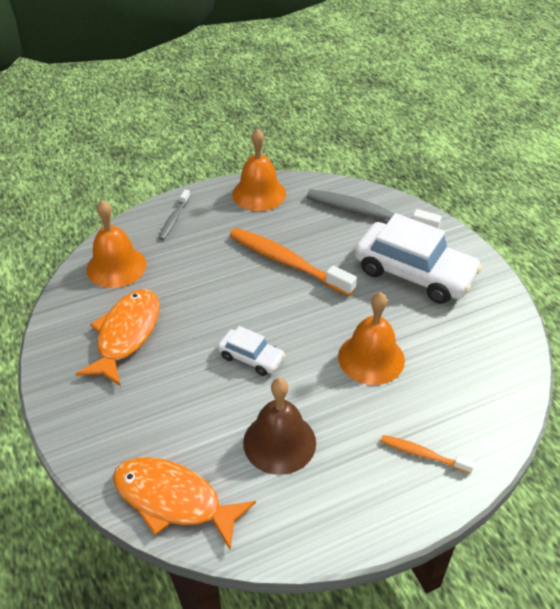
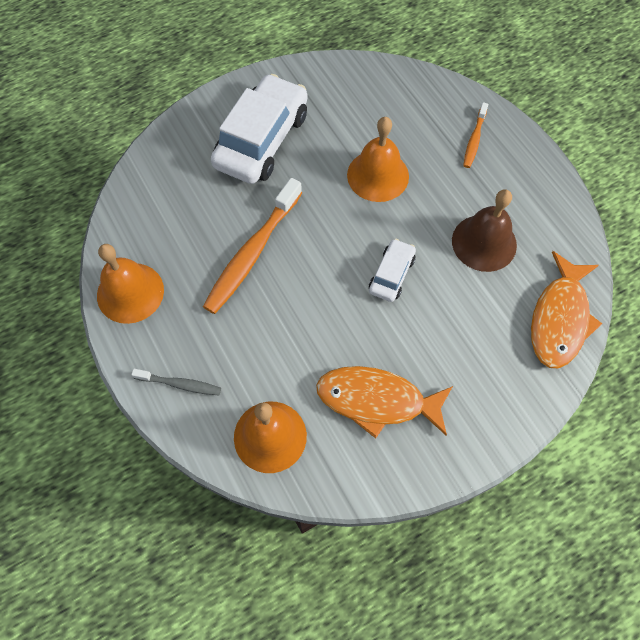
camera: 95 degrees left, 20 degrees up
grey toothbrush [307,189,442,229] -> none

